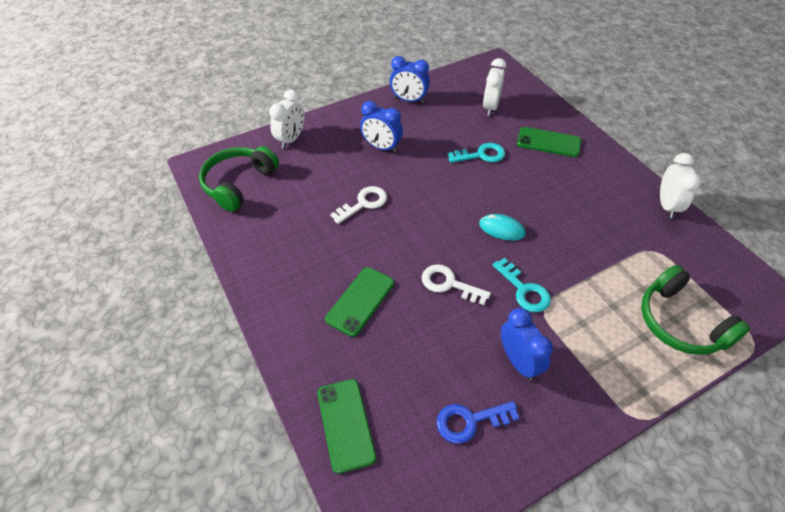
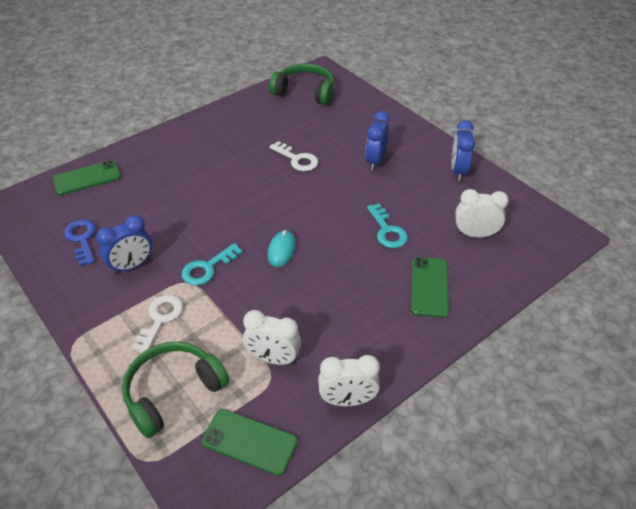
camera: 80 degrees right, 5 degrees down
white clock [269,90,305,148] -> white clock moved to [243,310,301,365]
green phone [325,267,394,337] -> green phone moved to [201,409,298,476]
white key [422,265,491,305] -> white key moved to [132,295,183,353]

